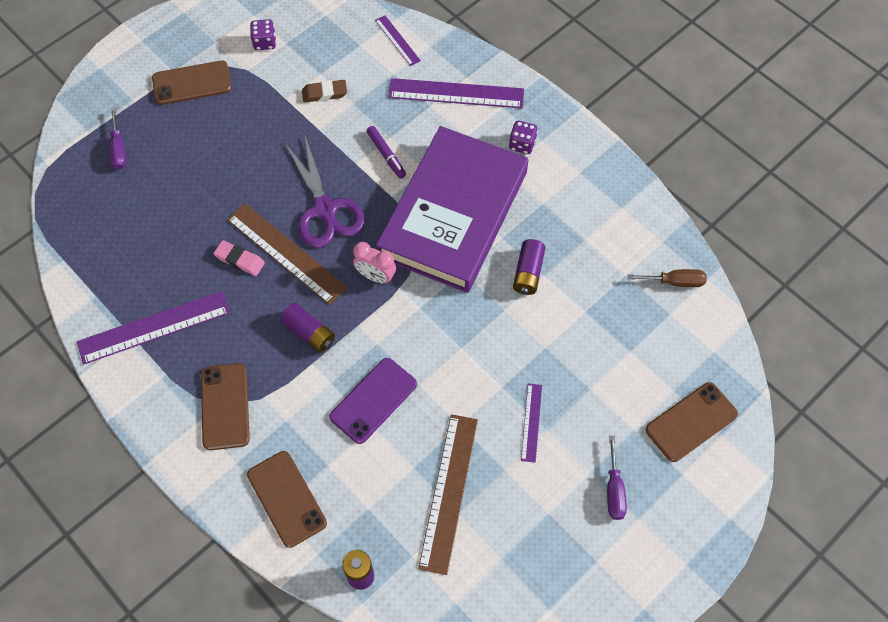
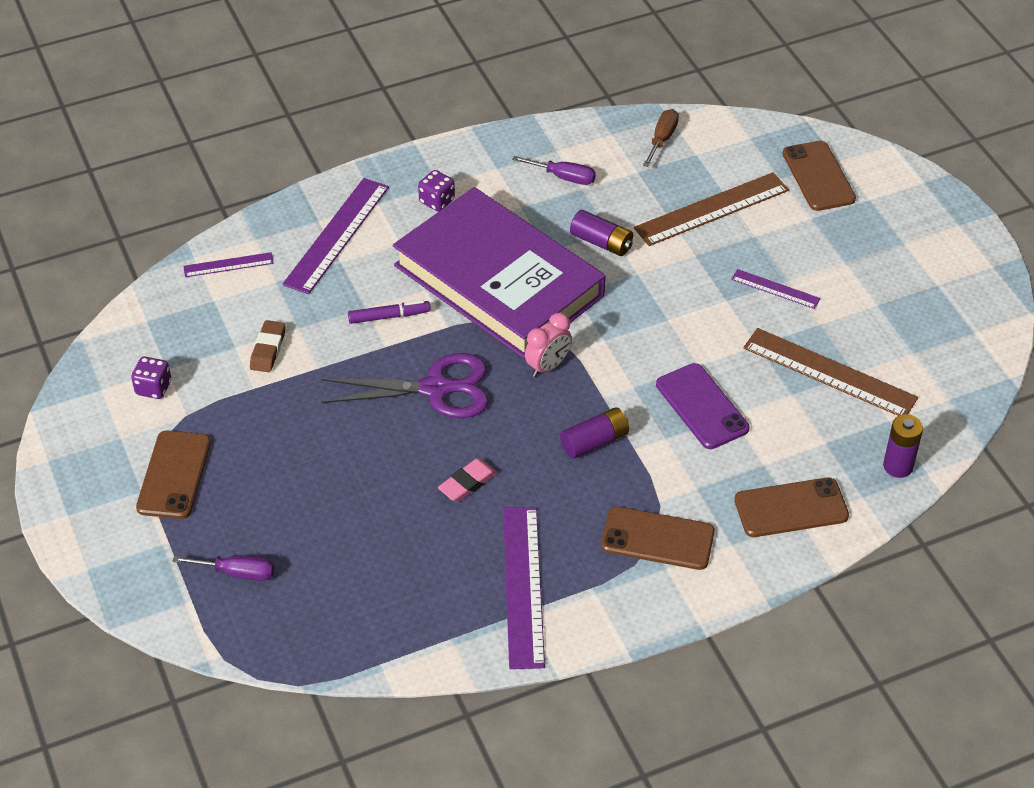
camera: 70 degrees left, 15 degrees down
brown ruler [227,203,347,305] -> brown ruler moved to [634,172,789,246]
purple screwdriver [607,436,627,520] -> purple screwdriver moved to [512,156,596,185]

